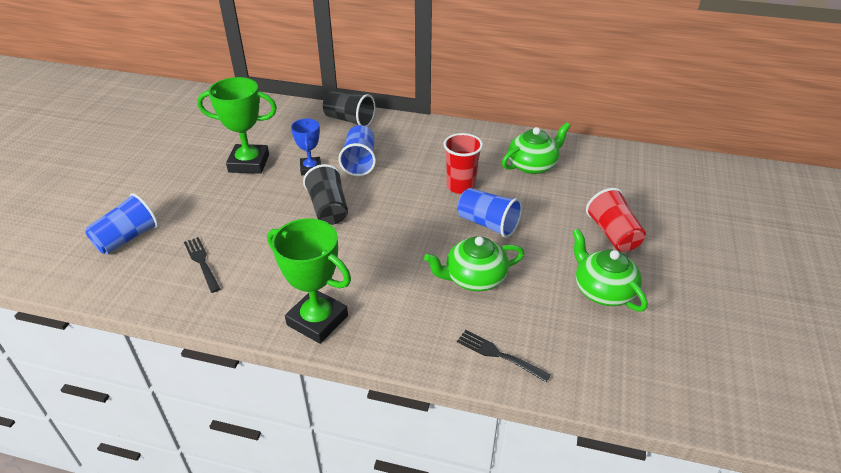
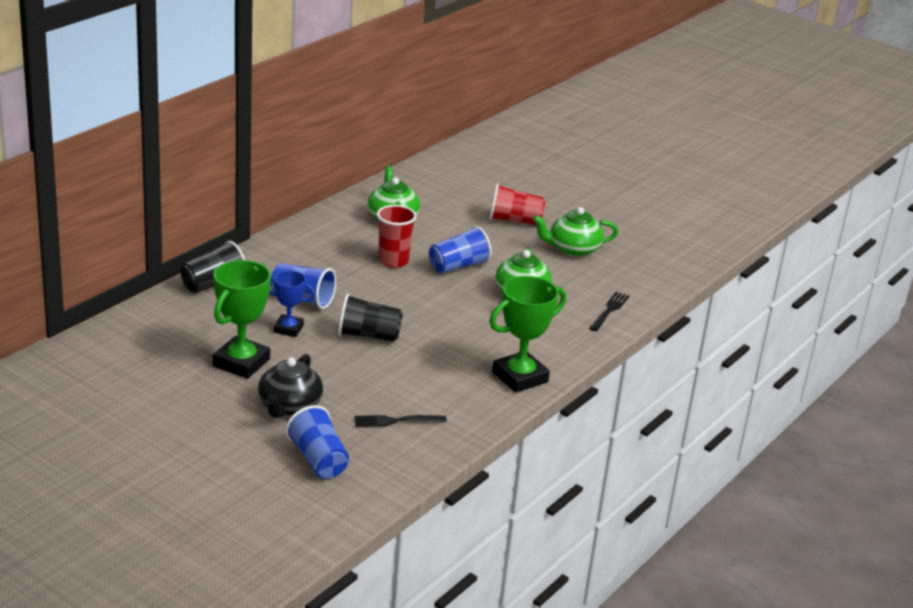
camera: 70 degrees left, 10 degrees down
black fork [457,330,551,382] -> black fork turned 150 degrees clockwise [590,292,629,331]
none -> black teapot [258,354,323,418]

